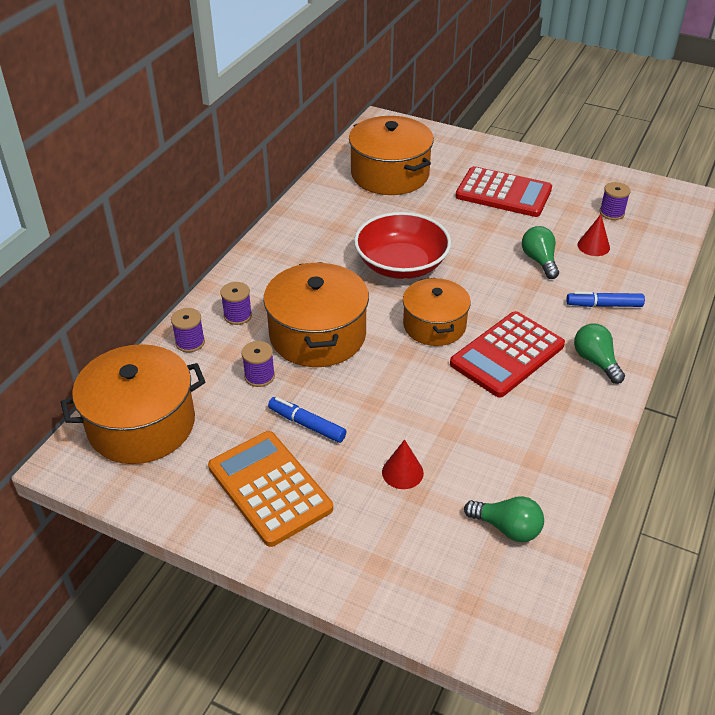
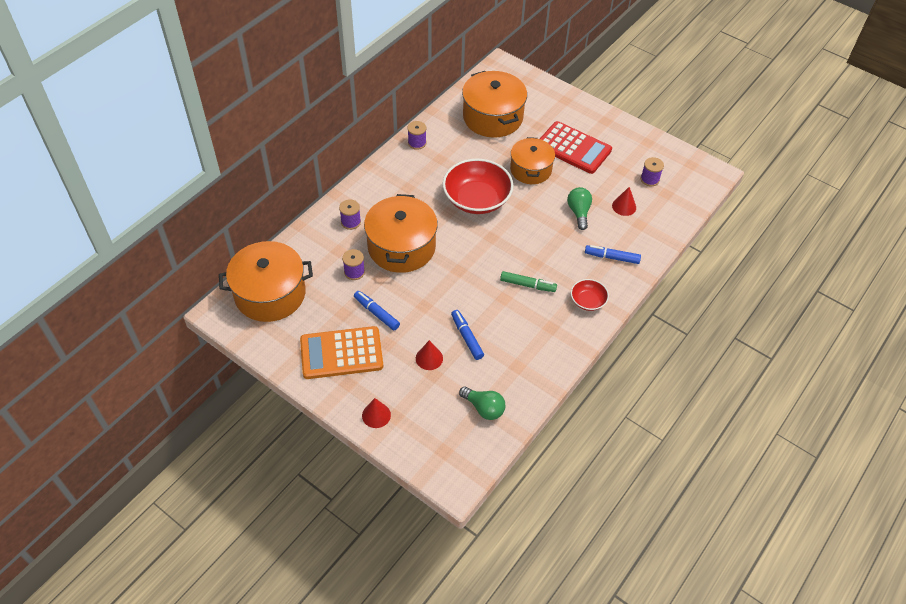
camera: 10 degrees right, 10 degrees up
purple spool [171,308,205,352] -> purple spool moved to [407,121,427,150]
orange calculator [208,431,333,547] -> orange calculator turned 75 degrees counterclockwise [300,326,383,379]
orange pot [403,278,471,346] -> orange pot moved to [510,137,555,184]
red calculator [450,311,565,397] -> green marker [500,271,557,292]
green light bulb [574,324,625,384] -> red bowl [571,279,609,311]
none -> red cone [362,398,391,428]
none -> blue marker [451,310,484,360]

